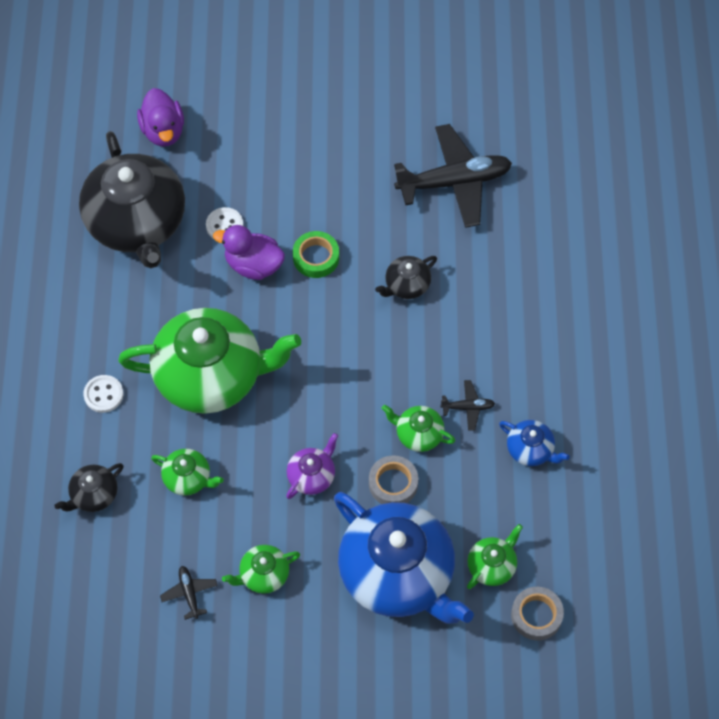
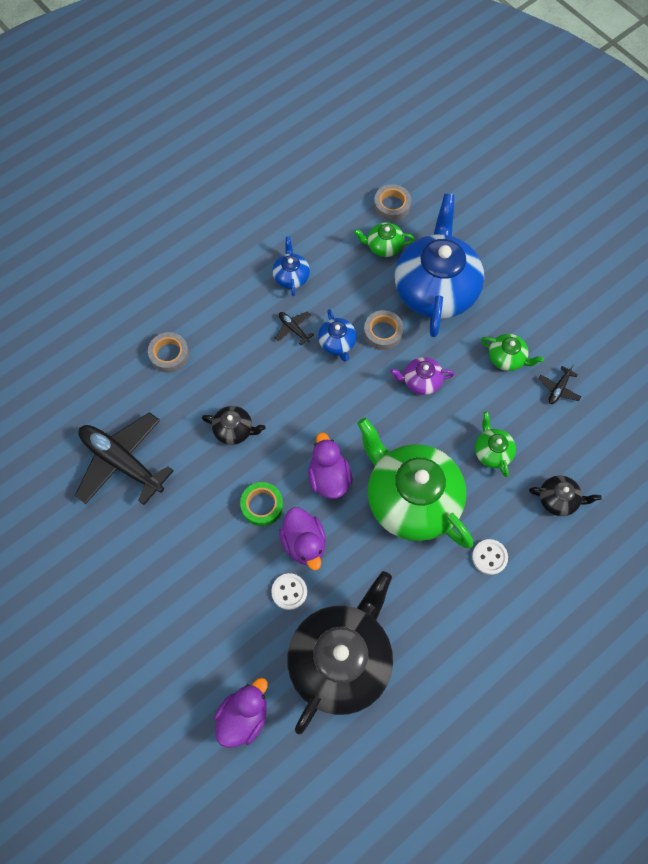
camera: 130 degrees left, 5 degrees up
green teapot [382,405,455,452] -> blue teapot [318,309,357,361]
none -> grey tape [148,332,189,373]
none -> purple duck [308,432,352,499]

